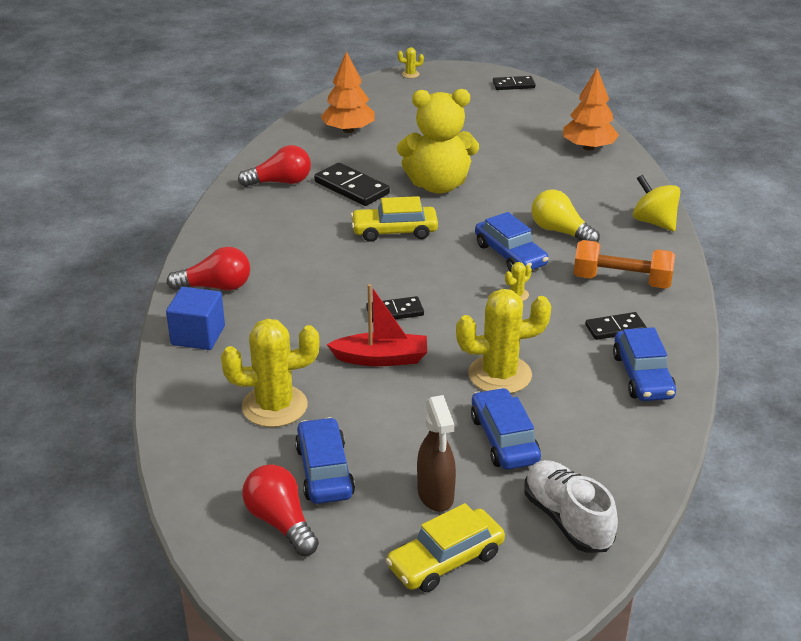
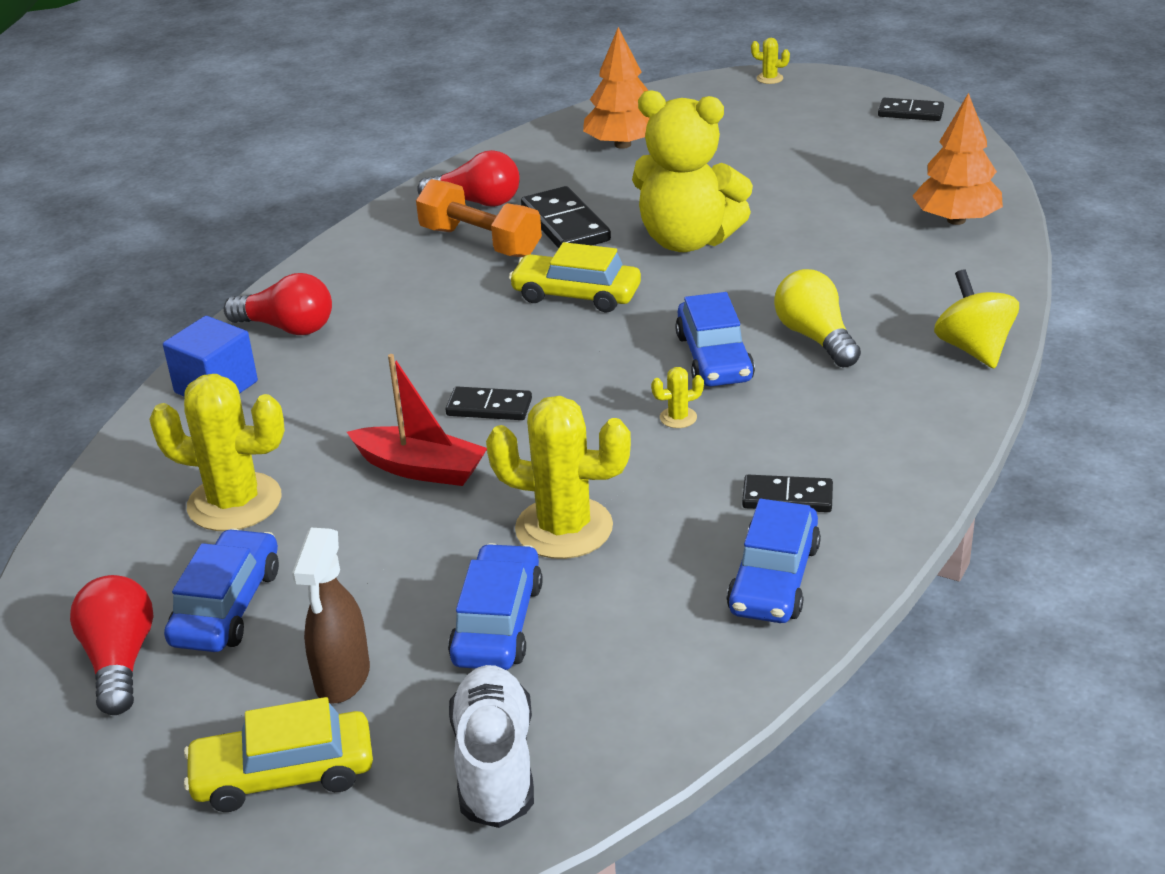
camera: 25 degrees right, 0 degrees up
orange dumbbell [574,240,675,289] -> orange dumbbell moved to [416,179,542,257]

